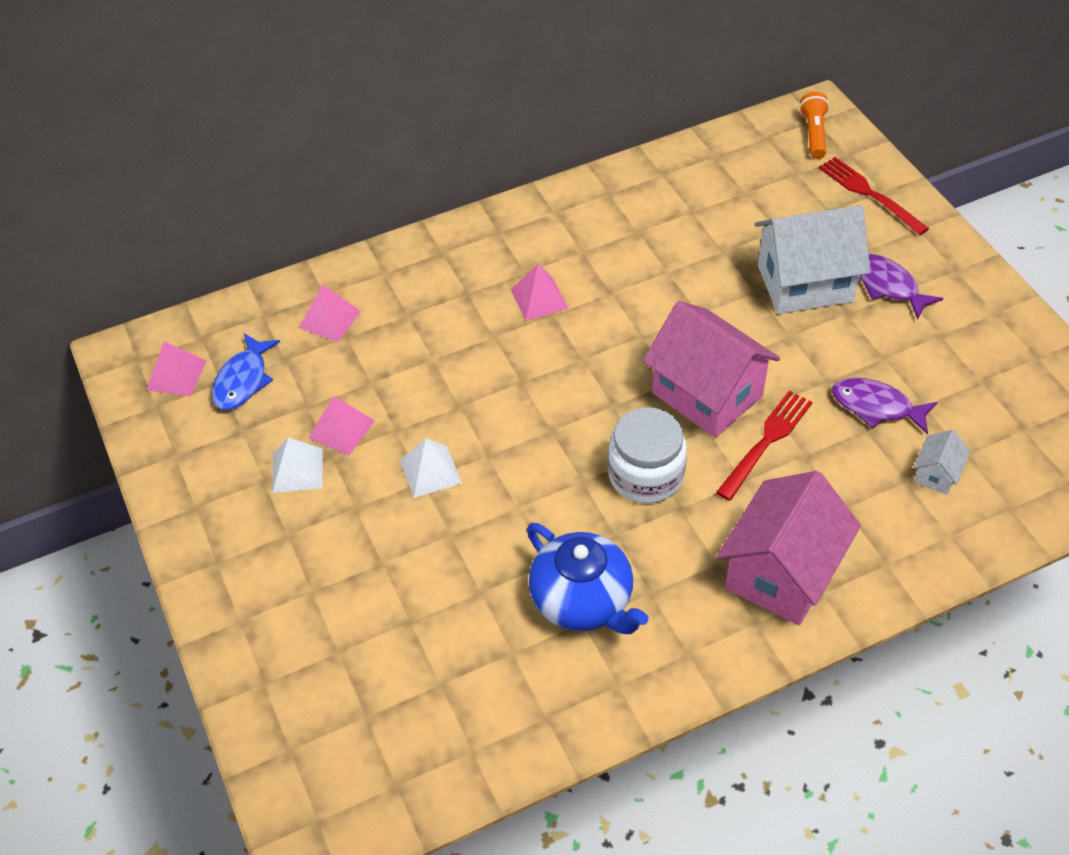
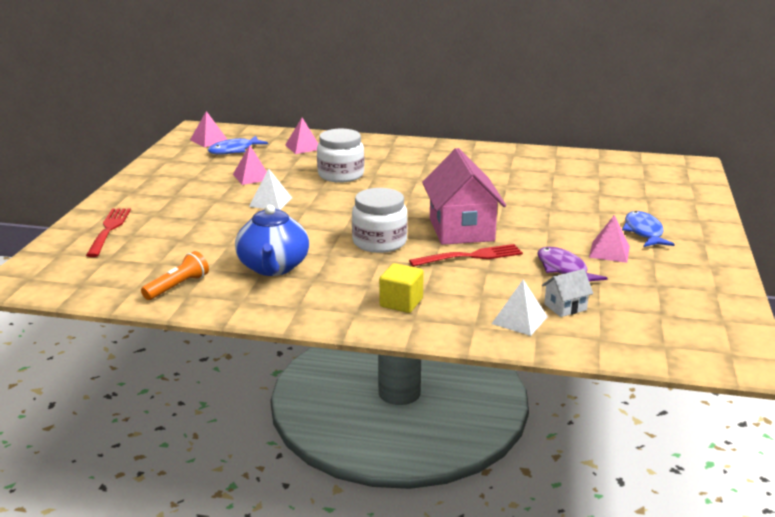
camera: 35 degrees right, 25 degrees down
white pyramid [272,437,322,493] -> white pyramid moved to [492,280,548,336]
pink pyramid [511,264,569,321] -> pink pyramid moved to [589,215,630,263]
pink house [716,471,861,625] -> yellow cube [379,263,424,313]
white house [755,205,871,314] -> none
orange flashlight [799,92,829,159] -> orange flashlight moved to [141,251,209,300]
red fork [819,157,929,235] -> red fork moved to [86,208,131,257]
purple fish [859,254,943,319] -> blue fish [622,211,675,247]
none -> white jar [317,129,364,183]

